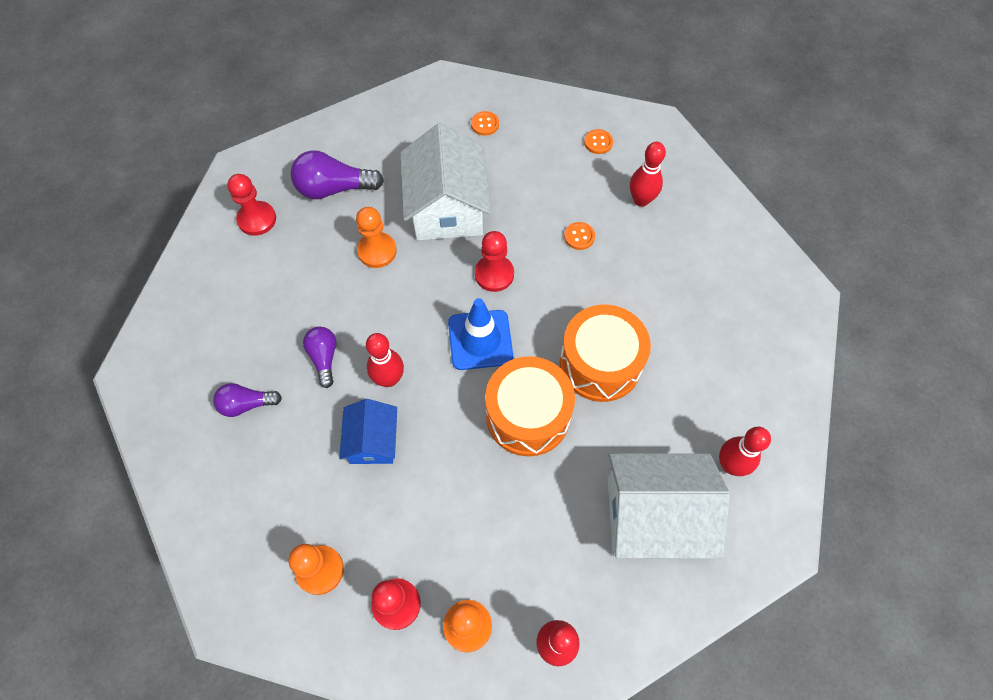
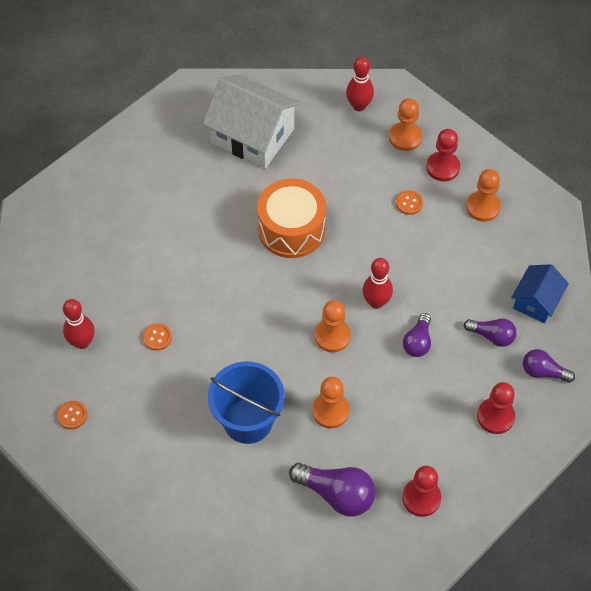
camera: 150 degrees left, 5 degrees down
blue house [339,399,397,464] -> blue house moved to [511,264,569,323]
white house [400,123,491,240] -> blue bucket [208,361,285,444]
blue traffic cone [448,298,513,370] -> none
orange button [471,111,499,136] -> orange button moved to [396,190,423,215]
red pawn [475,231,514,292] -> red pawn moved to [477,382,515,434]
orange drum [560,304,651,402] -> none
red bowling pin [719,427,771,476] -> none
none -> orange pawn [315,300,351,352]
none -> purple light bulb [523,349,575,383]

